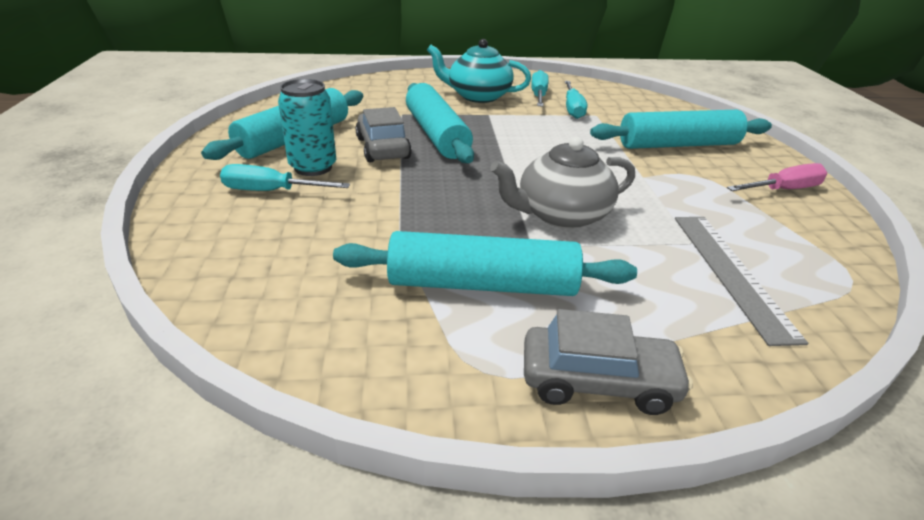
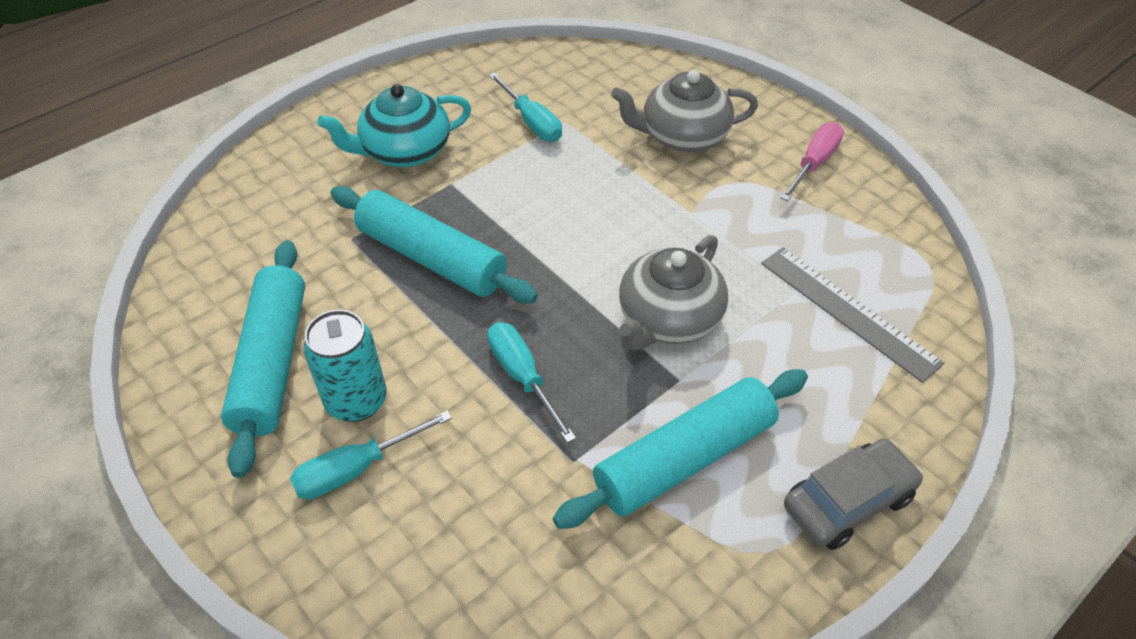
camera: 35 degrees left, 15 degrees up
grey car [355,107,412,163] -> none
turquoise screwdriver [531,70,549,107] -> turquoise screwdriver moved to [487,322,576,443]
turquoise rolling pin [590,110,772,149] -> grey teapot [611,70,758,152]

